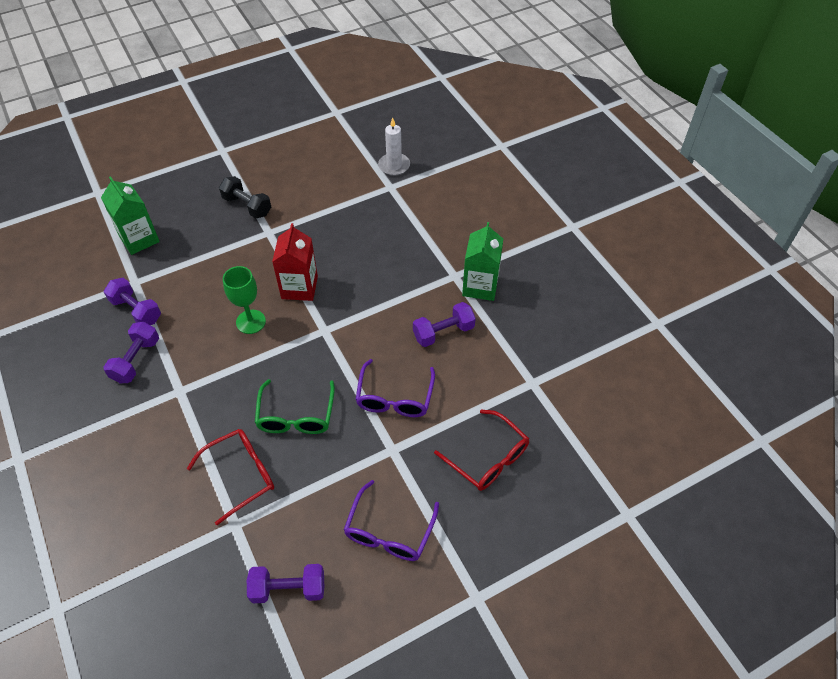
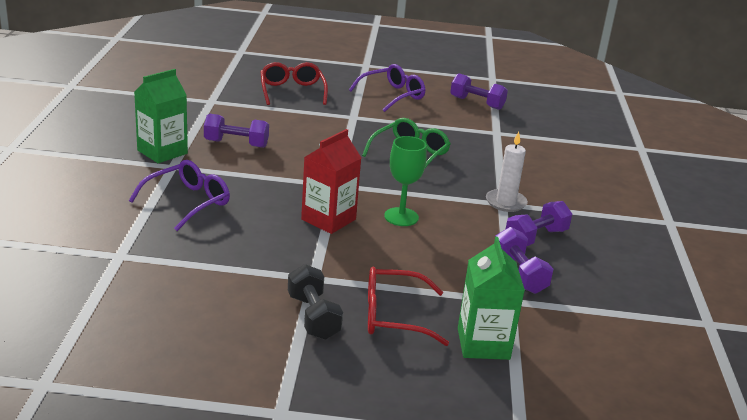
camera: 150 degrees left, 25 degrees down
red glasses [187,429,274,525] -> red glasses moved to [368,267,449,346]
purple glasses [356,359,435,417] -> purple glasses moved to [129,160,230,231]
white candle [378,117,410,176] -> white candle moved to [486,132,528,212]

